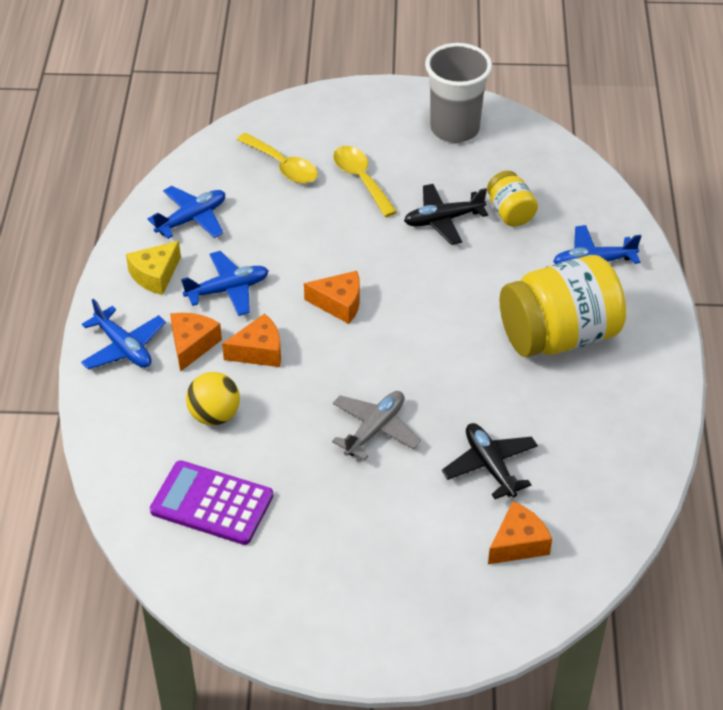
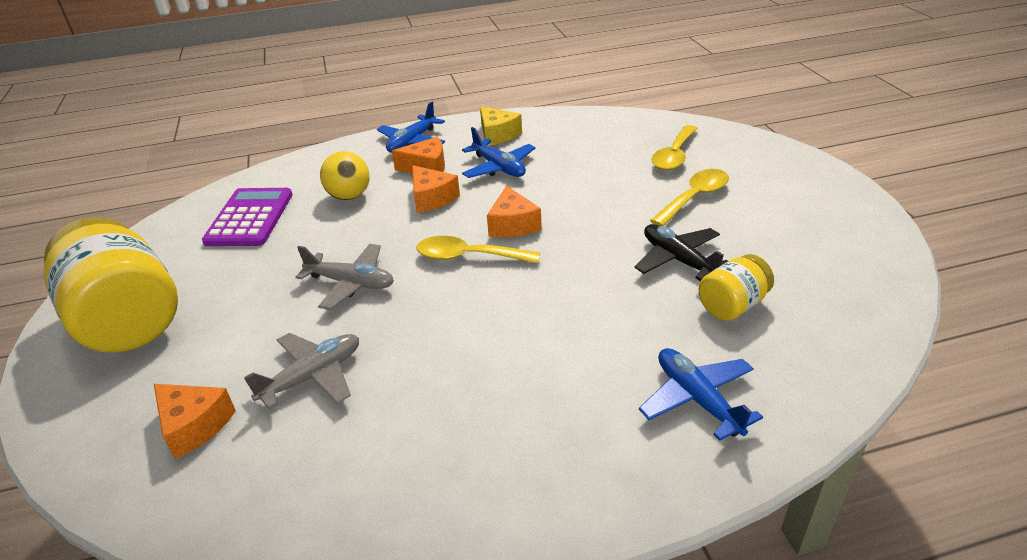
camera: 75 degrees right, 10 degrees down
yellow cheese [126,241,181,295] -> yellow cheese turned 150 degrees counterclockwise [480,106,522,146]
blue plane [148,186,225,239] -> none
grey cup [425,43,492,143] -> none
black plane [442,423,538,499] -> grey plane [244,333,359,409]
yellow jar [500,255,626,357] -> yellow jar moved to [43,217,178,353]
none -> yellow spoon [417,236,540,263]

